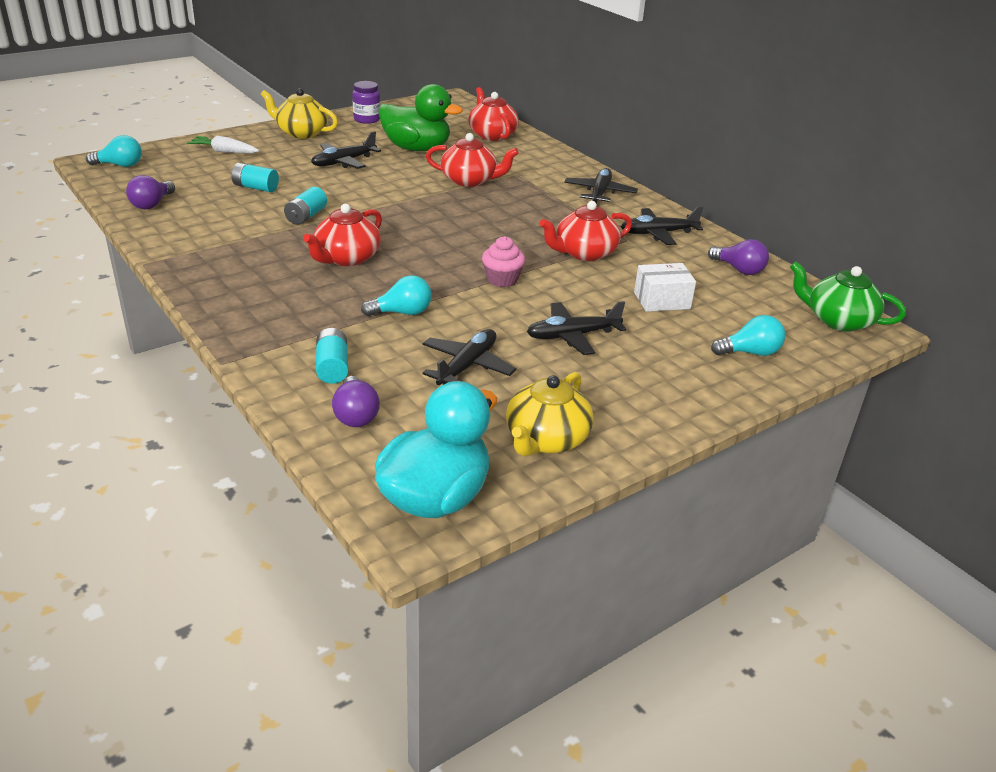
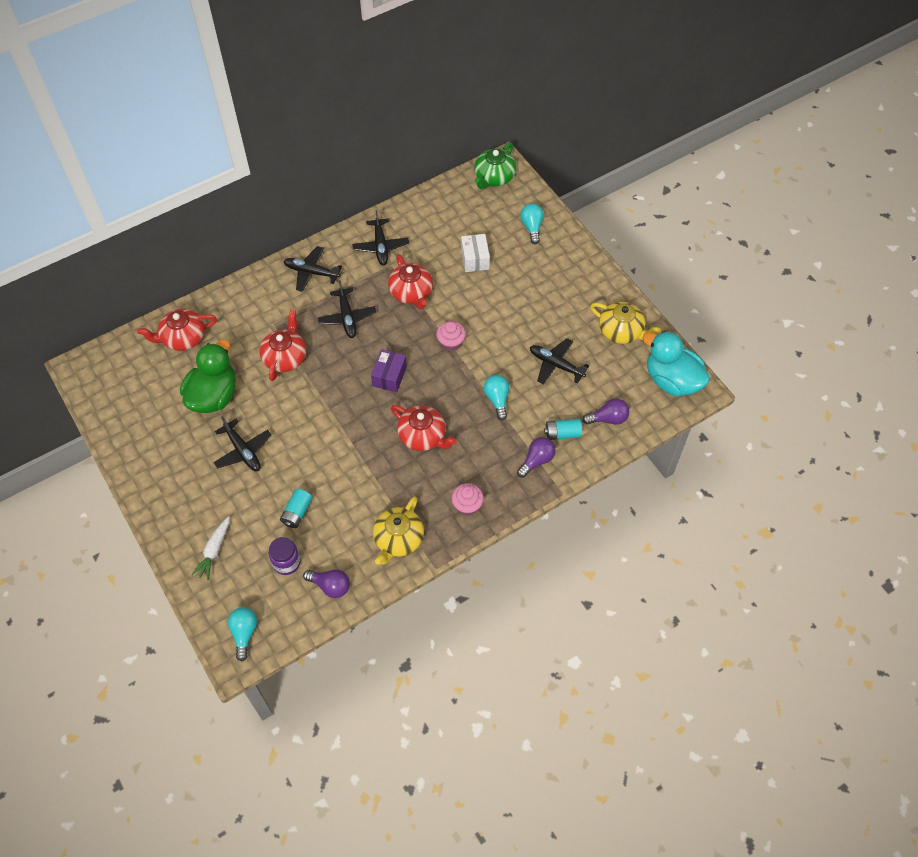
camera: 85 degrees left, 25 degrees up
yellow teapot [261,88,338,139] -> yellow teapot moved to [373,496,424,565]
turquoise battery [284,187,327,225] -> none
purple jar [352,81,380,124] -> purple jar moved to [269,537,300,575]
black plane [527,301,626,355] -> black plane moved to [317,280,376,338]
purple light bulb [708,239,769,275] -> purple light bulb moved to [517,437,556,478]
none -> purple box [371,349,407,392]
none -> pink cupcake [452,483,484,516]

